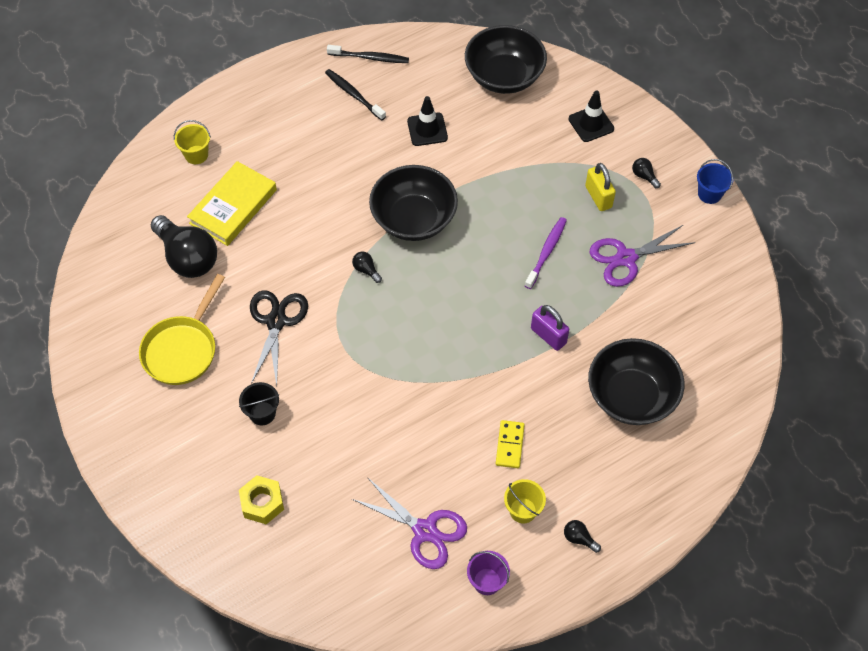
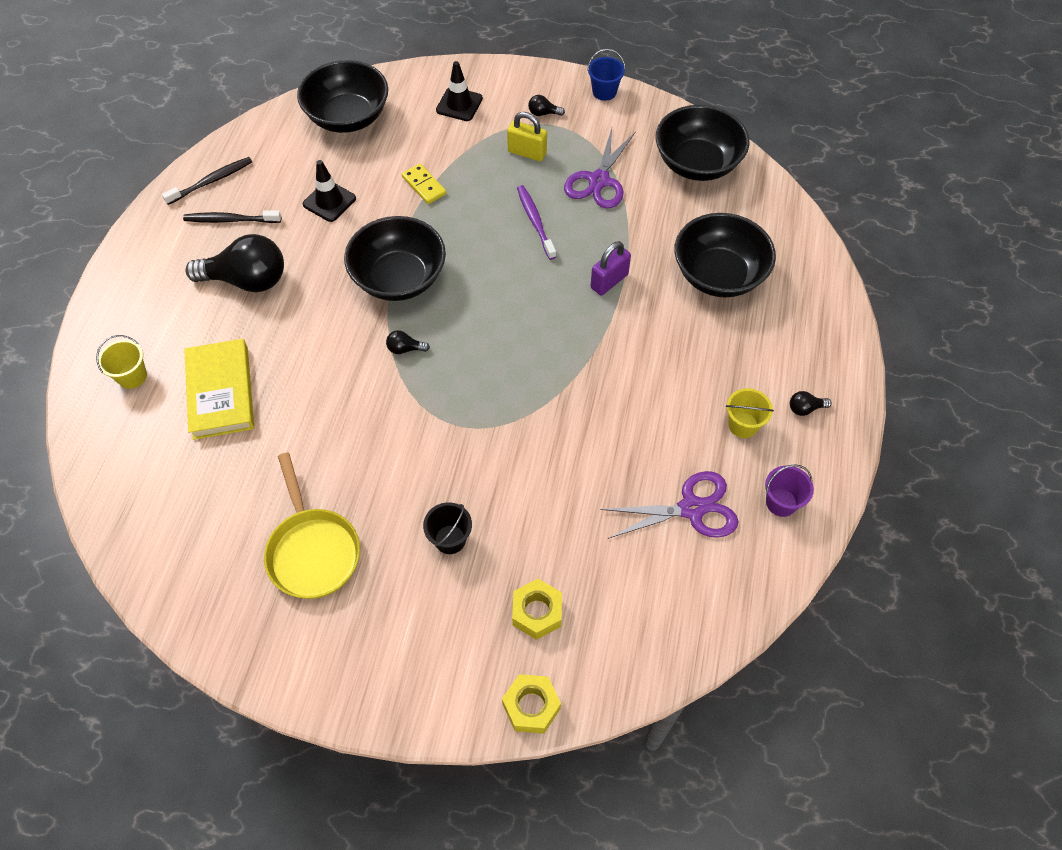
camera: 45 degrees left, 0 degrees up
black light bulb [151,215,217,278] -> black light bulb moved to [185,234,284,292]
black scissors [250,290,308,386] -> none
yellow domino [496,420,525,468] -> yellow domino moved to [402,164,446,204]
purple padlock [531,305,569,351] -> purple padlock turned 45 degrees counterclockwise [591,241,631,295]
none -> yellow nut [502,674,561,734]
none -> black bowl [655,105,749,181]

